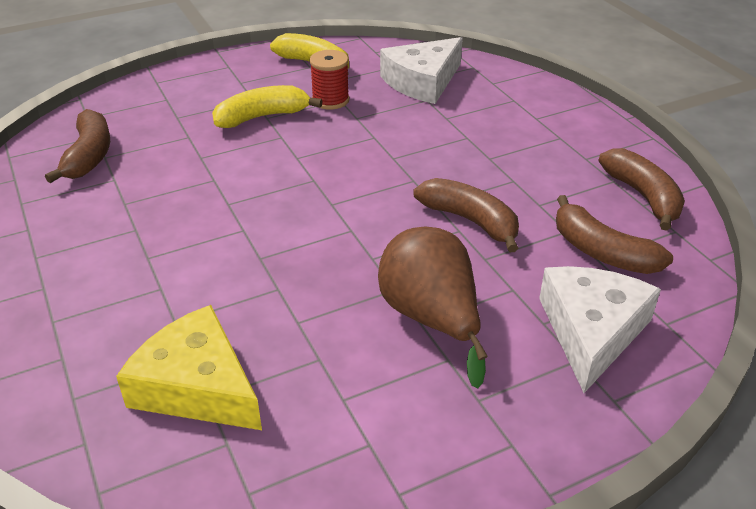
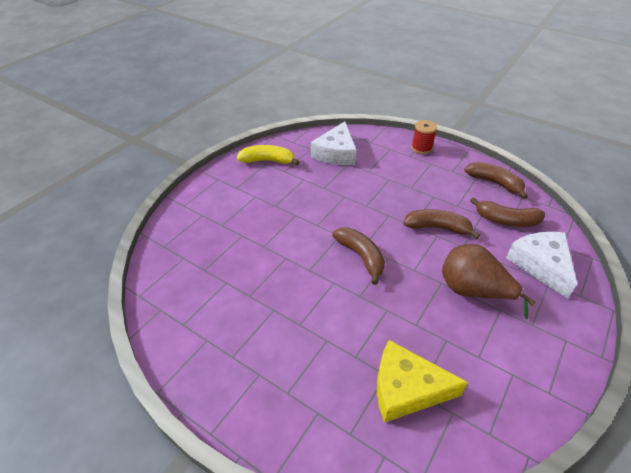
camera: 30 degrees left, 5 degrees up
brown banana [45,109,110,183] -> brown banana moved to [332,227,385,285]
yellow banana [212,85,323,128] -> none
red spool [310,50,349,110] -> red spool moved to [411,120,437,154]

